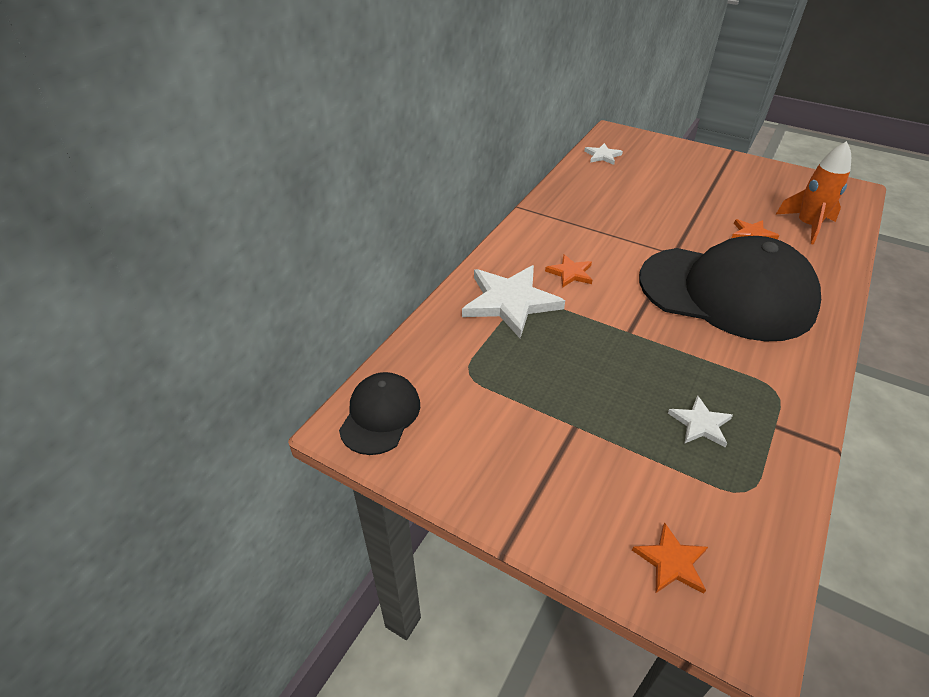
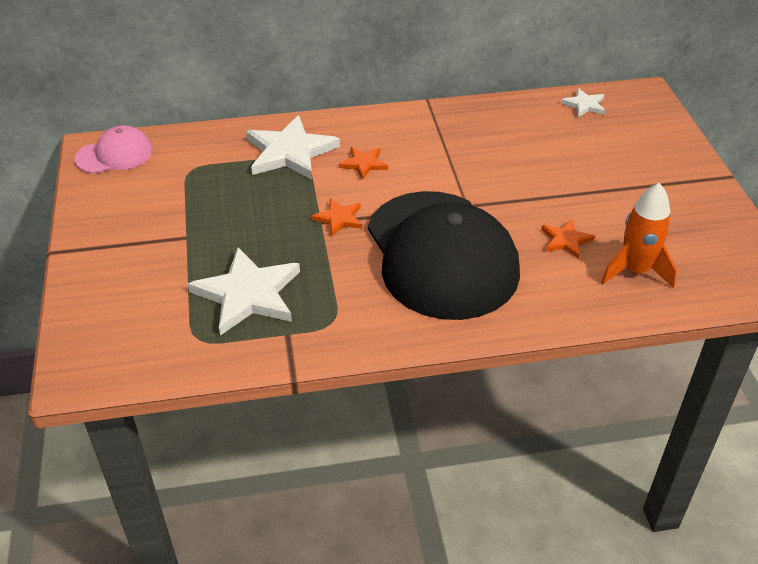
camera: 50 degrees right, 0 degrees up
black cap [339,372,420,455] -> pink cap [75,126,153,174]
orange star [632,522,708,594] -> orange star moved to [312,198,362,236]
white star [668,395,733,447] -> white star [188,247,300,336], size x1.98

